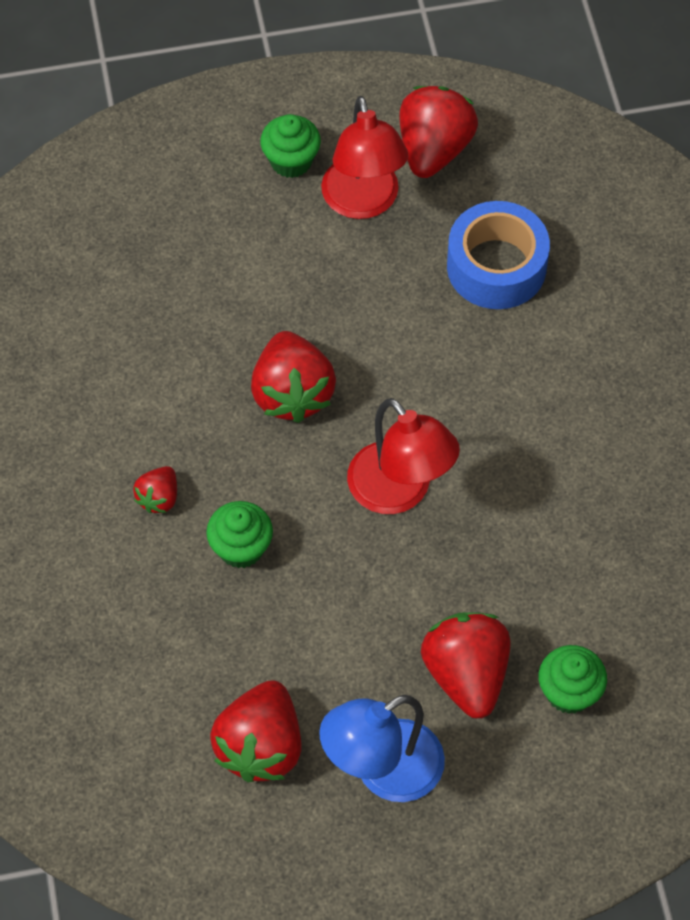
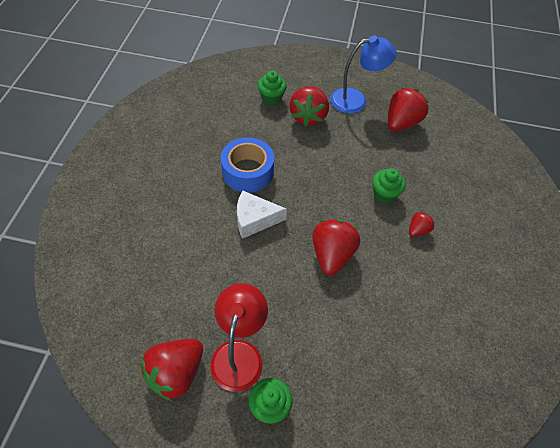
camera: 160 degrees left, 5 degrees down
red lamp [347,398,460,514] -> none
blue tape [447,201,550,309] -> blue tape moved to [221,137,274,193]
none -> white cheese [237,191,287,239]

